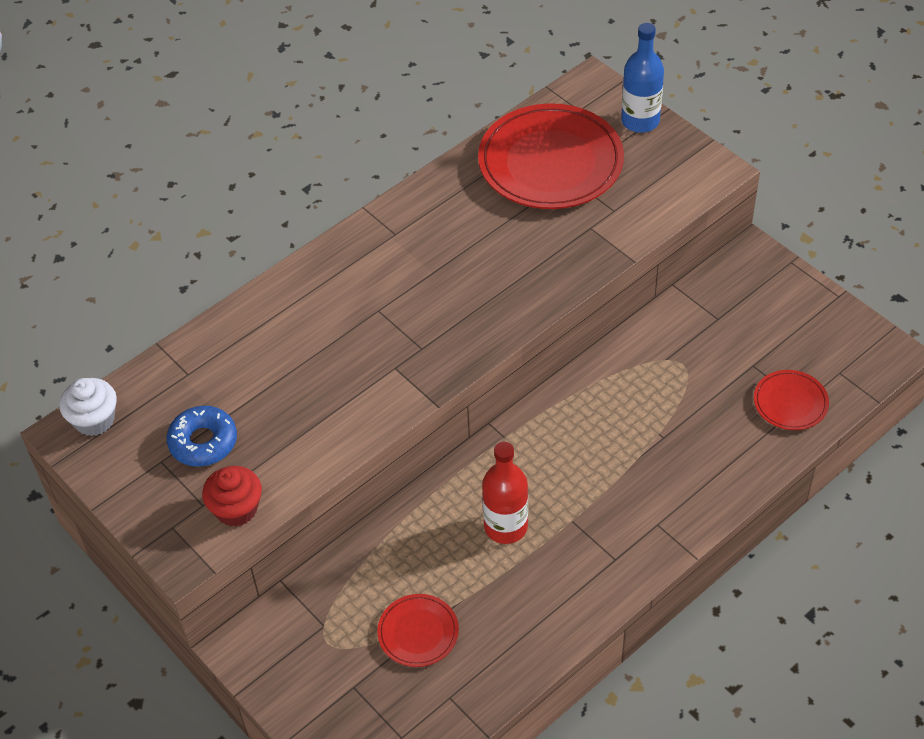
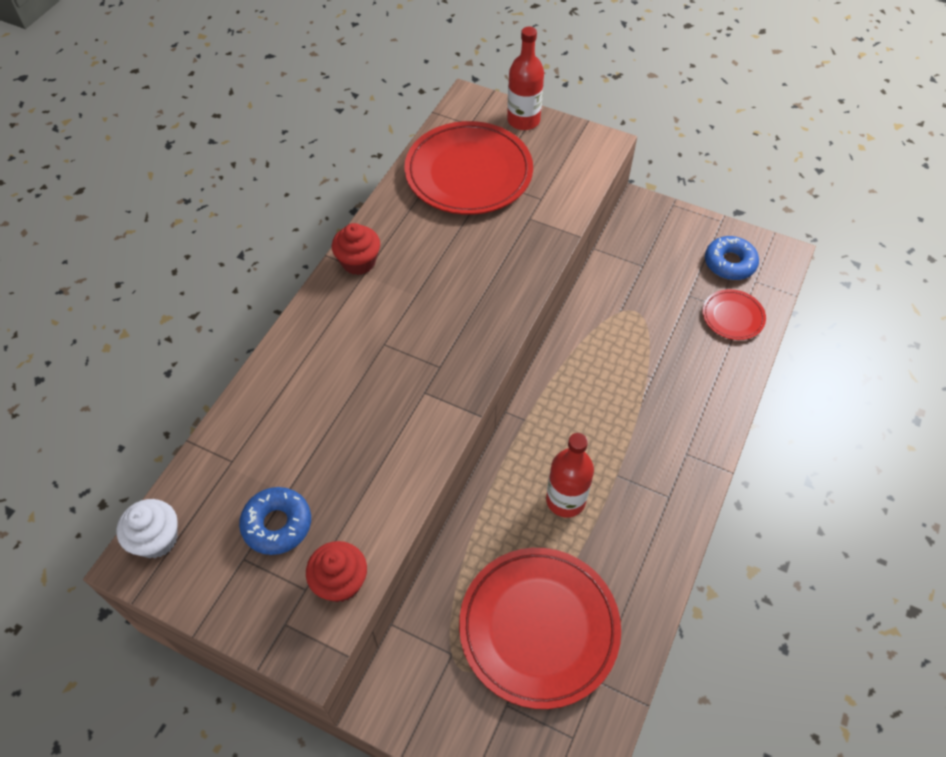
camera: 25 degrees left, 5 degrees up
red plate [377,594,459,667] -> red plate [459,548,621,709], size x2.08
blue bottle [621,23,664,133] -> red bottle [507,27,544,130]
none -> red cupcake [332,223,380,275]
none -> blue donut [705,236,759,280]

